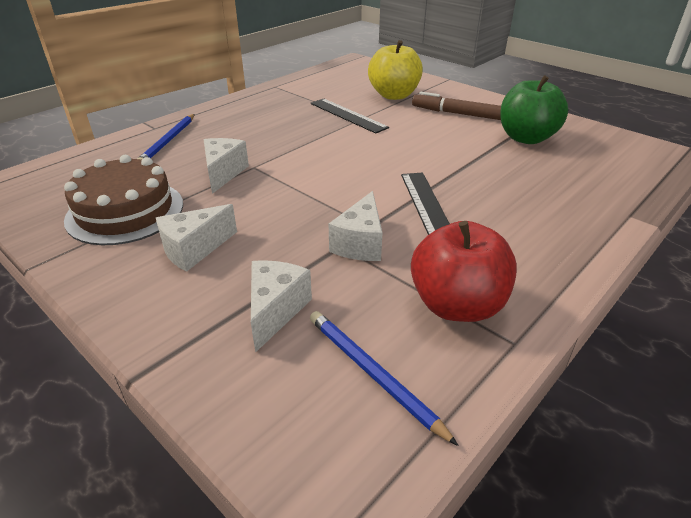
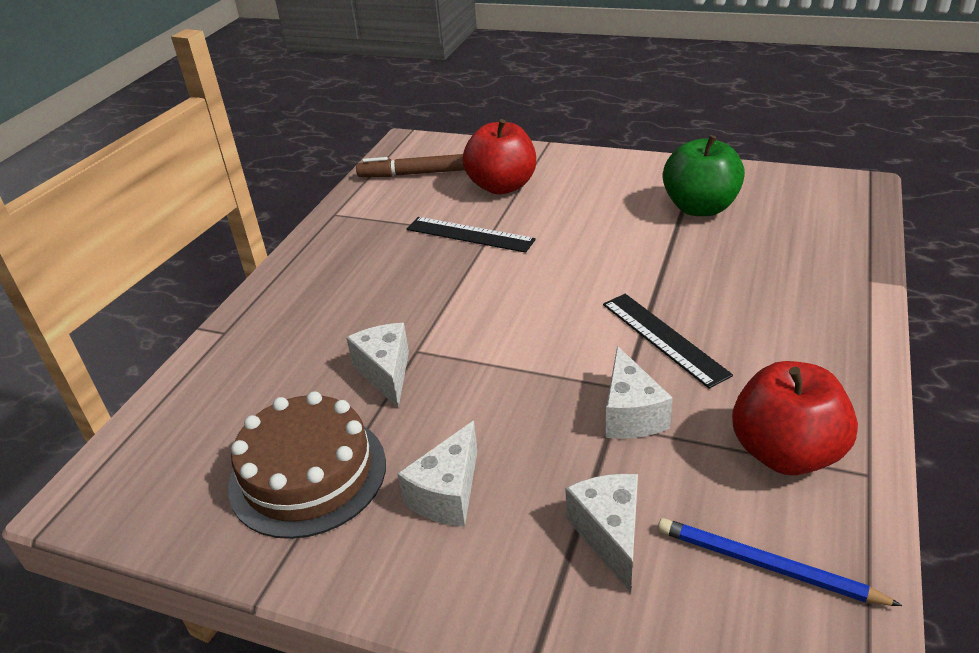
camera: 20 degrees left, 0 degrees up
blue pencil [137,114,195,159] -> none
yellow apple [368,40,423,100] -> red apple [463,119,536,195]
brown marker [412,92,501,120] -> brown marker moved to [356,154,465,177]

